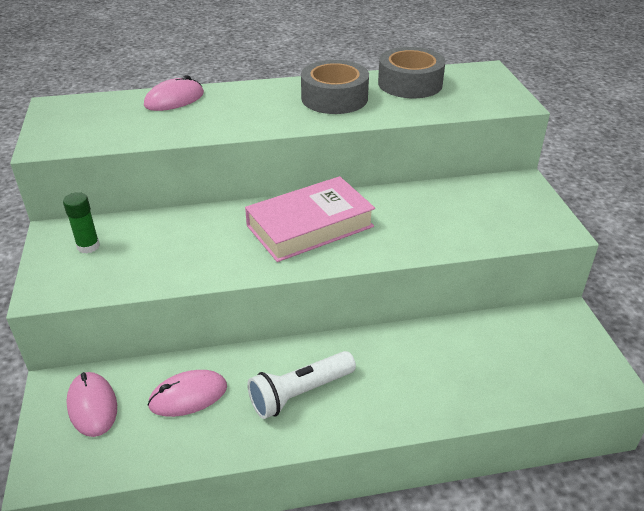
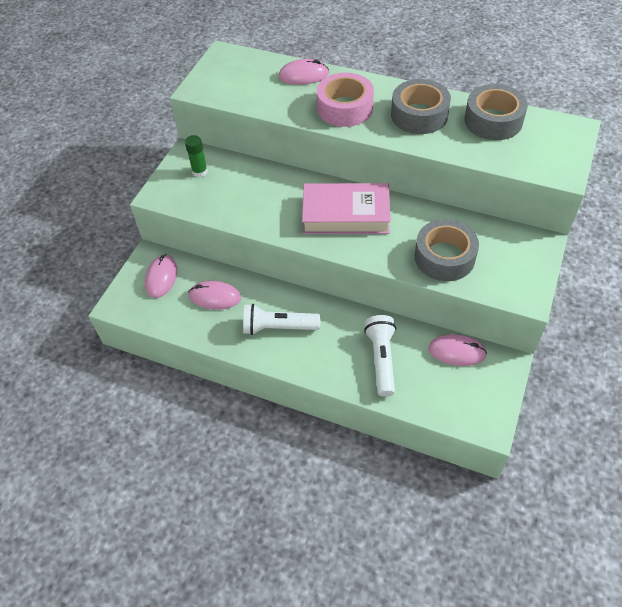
camera: 35 degrees right, 15 degrees up
none -> pink tape [317,73,374,127]
none -> white flashlight [364,315,396,397]
none -> grey tape [415,219,479,281]
none -> pink mouse [428,334,487,366]

